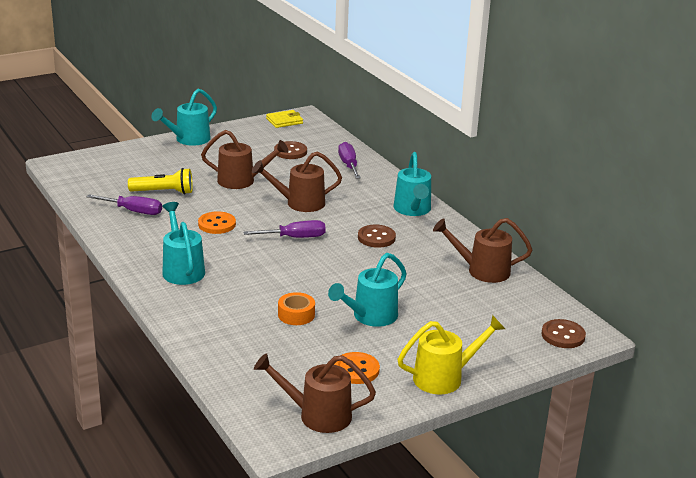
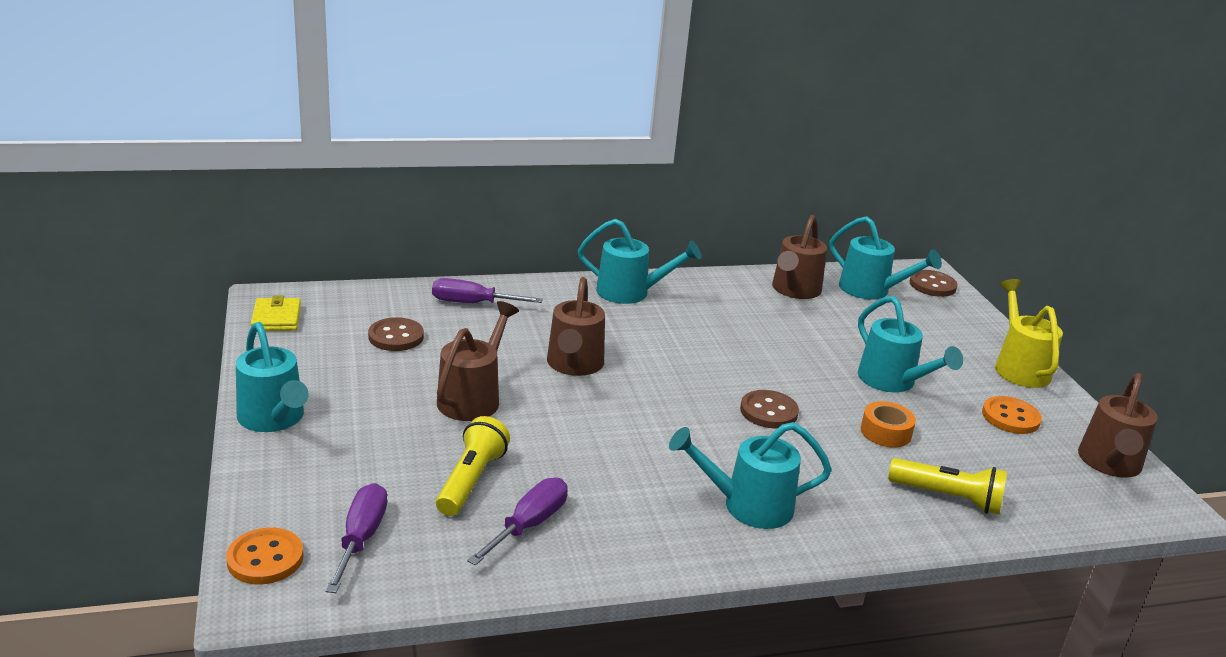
camera: 75 degrees left, 0 degrees up
orange button [198,211,236,234] -> orange button moved to [226,528,304,584]
purple screwdriver [243,220,326,238] -> purple screwdriver moved to [326,483,387,593]
brown button [358,225,396,248] -> brown button moved to [740,390,799,428]
none -> turquoise watering can [829,216,942,300]
none -> yellow flashlight [888,458,1007,515]

